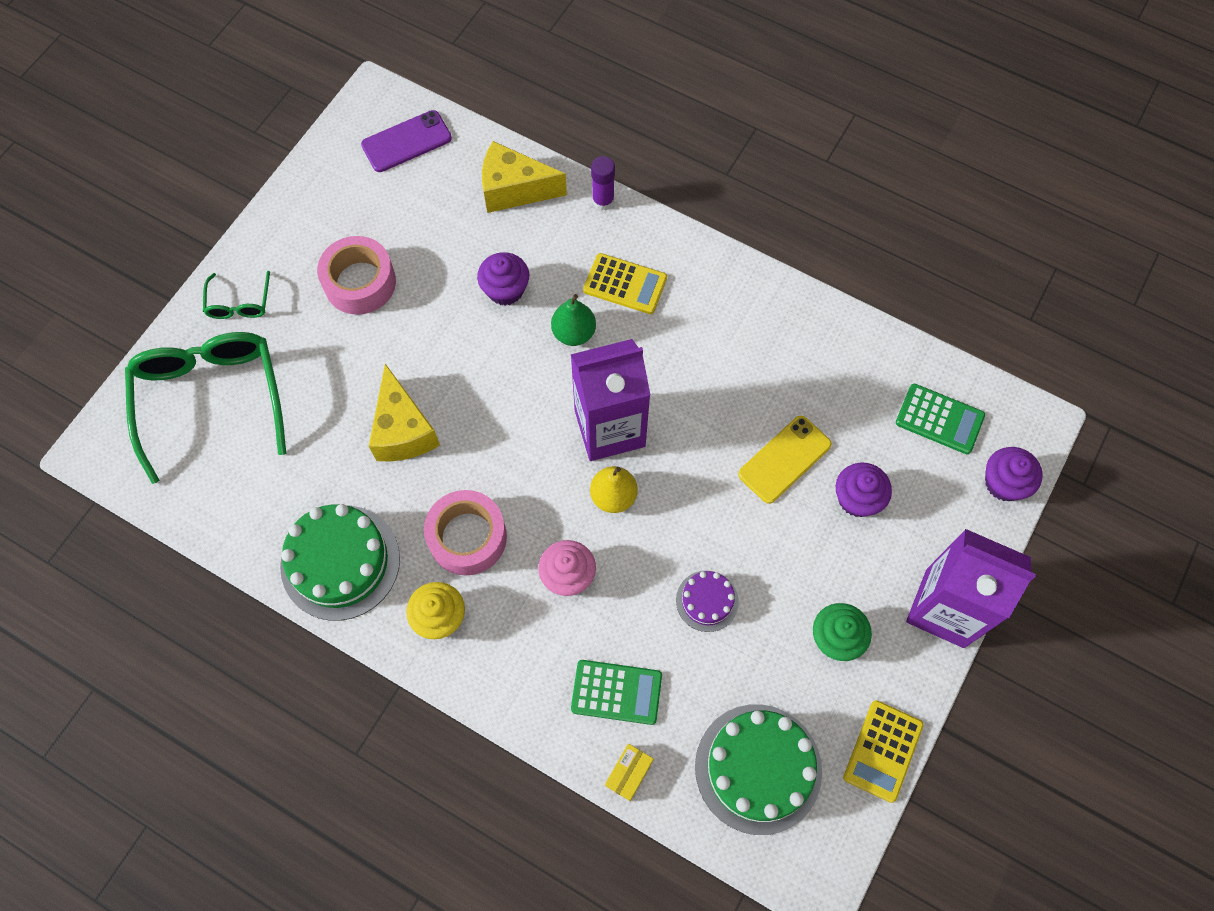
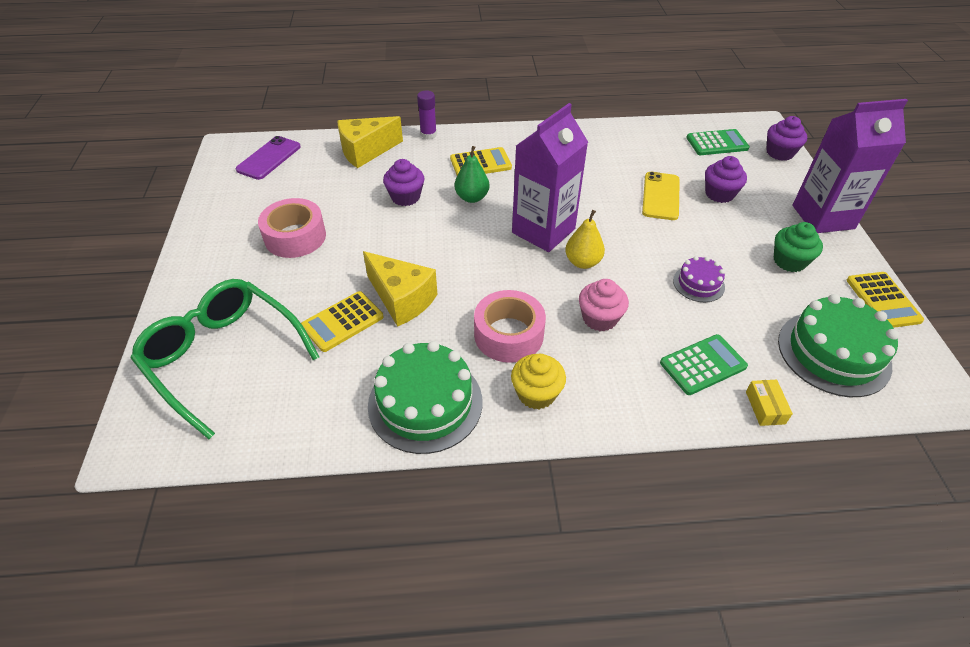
camera: 35 degrees left, 20 degrees down
green glasses [203,271,270,319] -> none
none -> yellow calculator [301,291,384,352]

